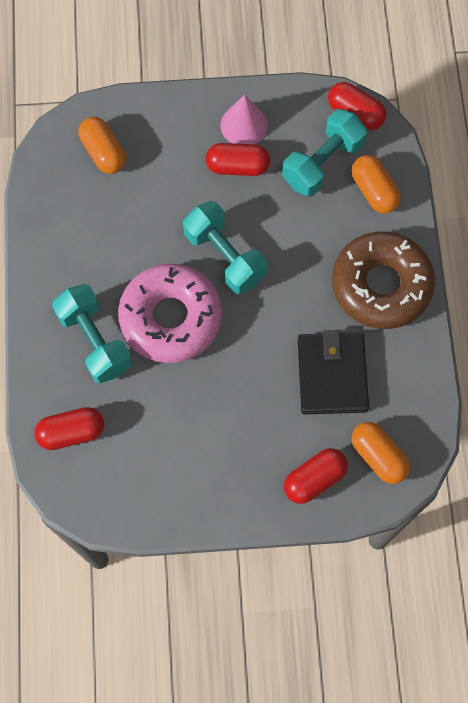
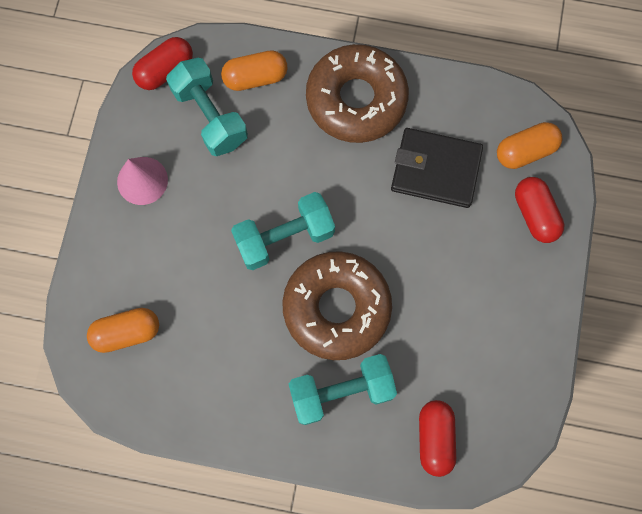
camera: 75 degrees left, 5 degrees up
pink donut [118,264,222,363] -> brown donut [282,251,392,360]
red capsule [206,143,270,176] -> none

